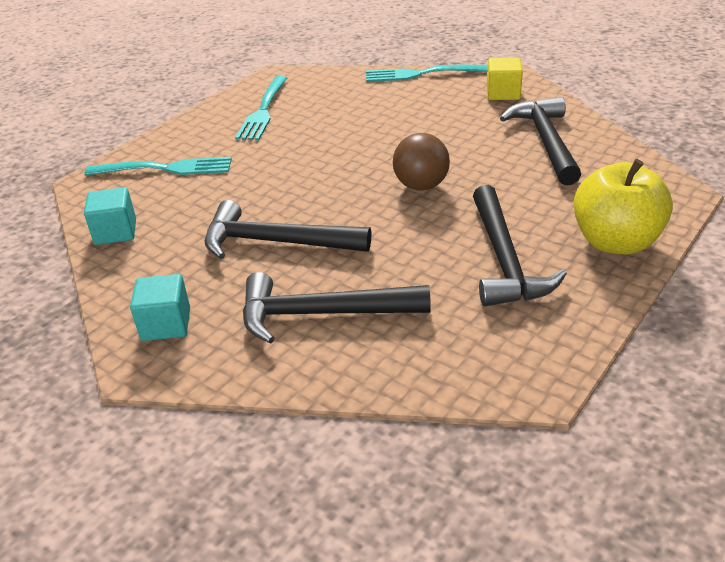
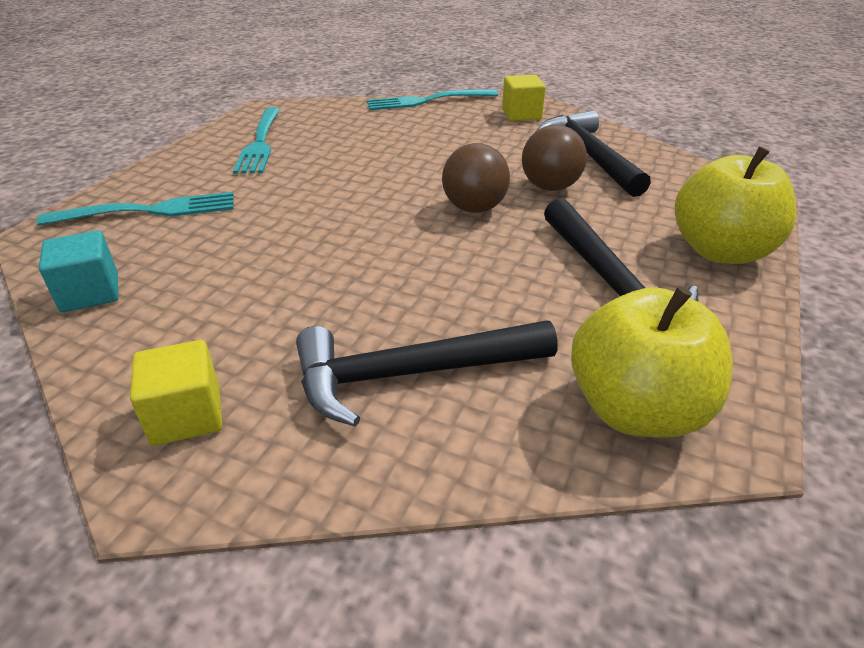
camera: 15 degrees left, 0 degrees up
turquoise cube [130,274,190,341] -> yellow cube [130,340,222,446]
black hammer [205,200,371,259] -> none
none -> brown ball [522,125,587,191]
none -> yellow apple [571,286,733,438]

